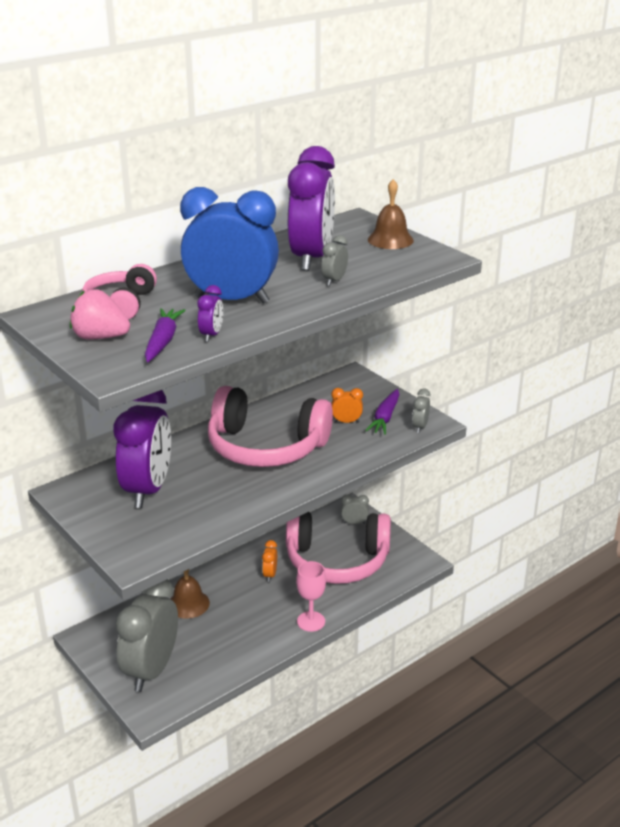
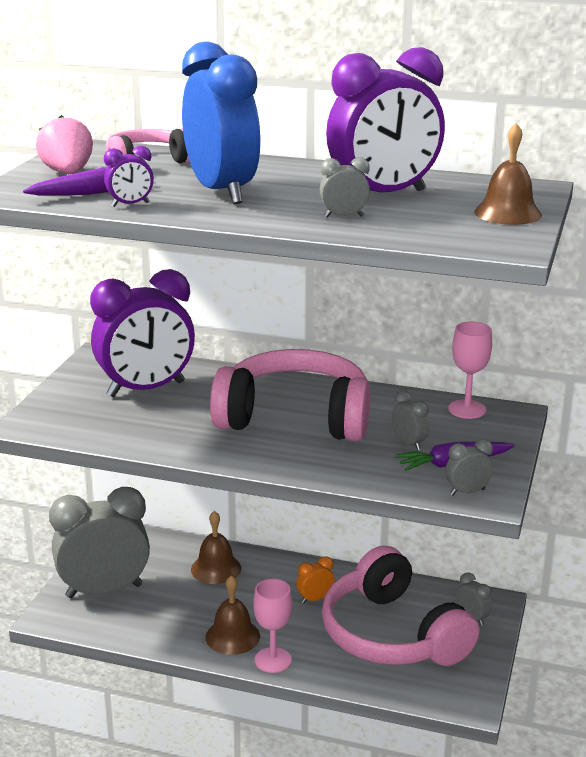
camera: 55 degrees right, 5 degrees down
pink headphones [208,386,333,467] -> pink headphones turned 120 degrees clockwise [210,349,370,441]
orange clock [331,388,363,423] -> grey clock [392,391,429,451]
none -> brown bell [206,575,260,655]
none -> pink goblet [448,321,492,419]

